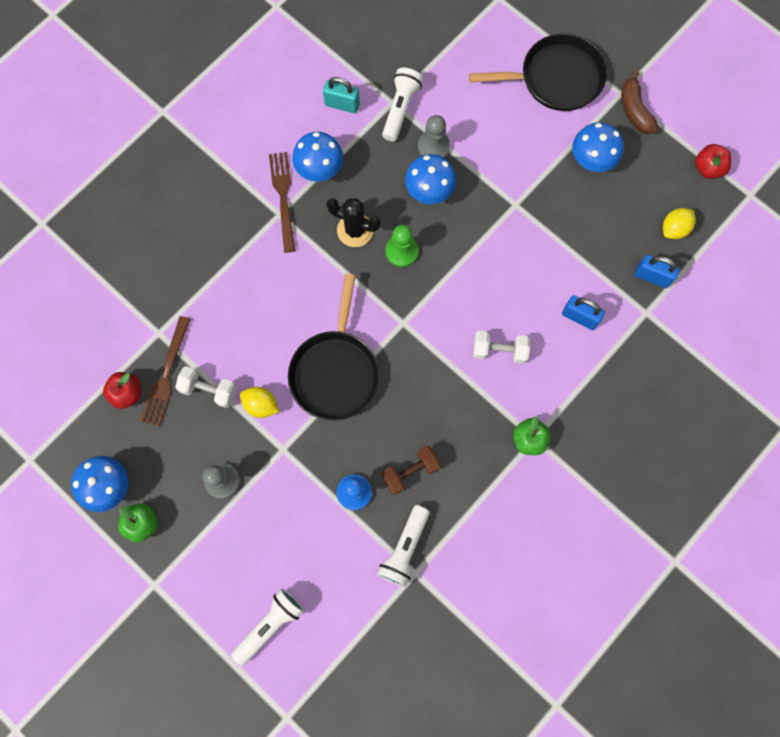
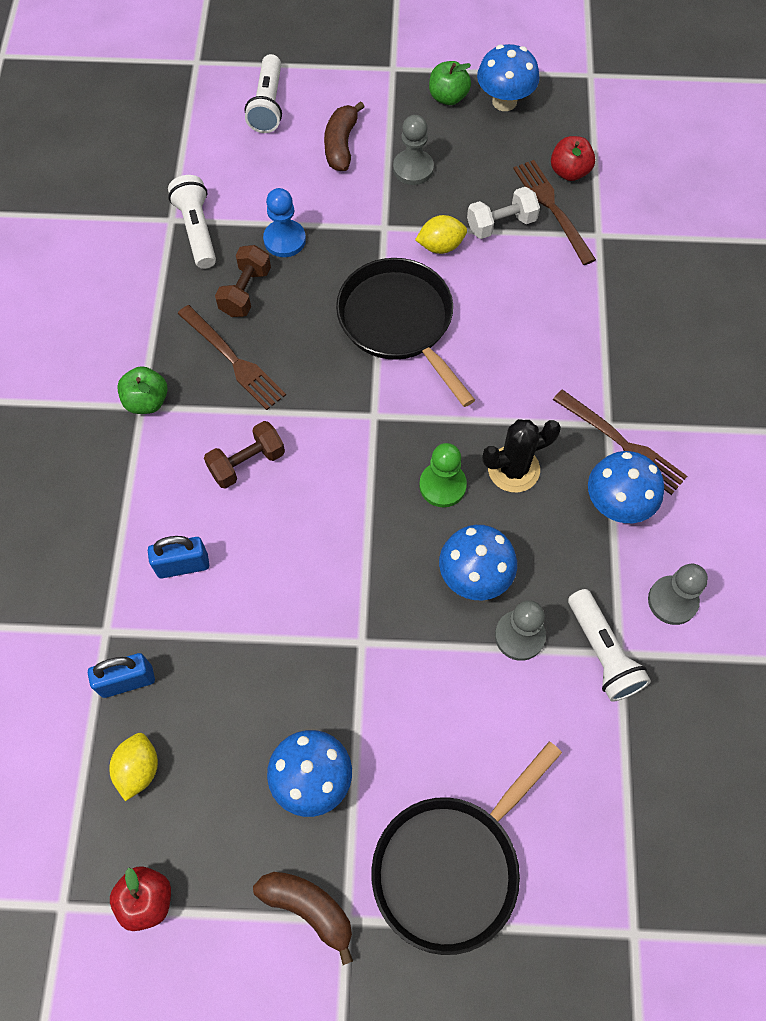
camera: 140 degrees right, 10 degrees down
turquoise padlock [323,77,360,113] -> grey pawn [648,564,708,625]
white dumbbell [473,331,530,364] -> brown dumbbell [204,421,285,489]
none -> brown fork [178,305,286,410]
none -> brown banana [324,101,364,171]

